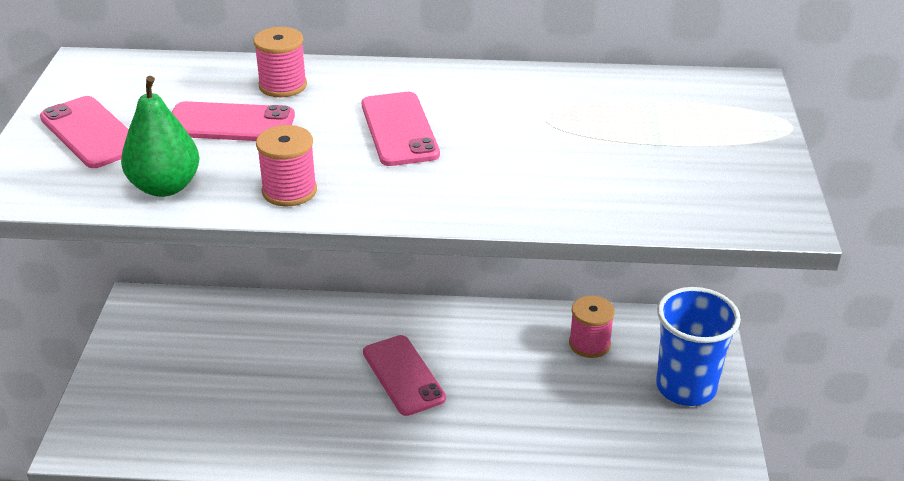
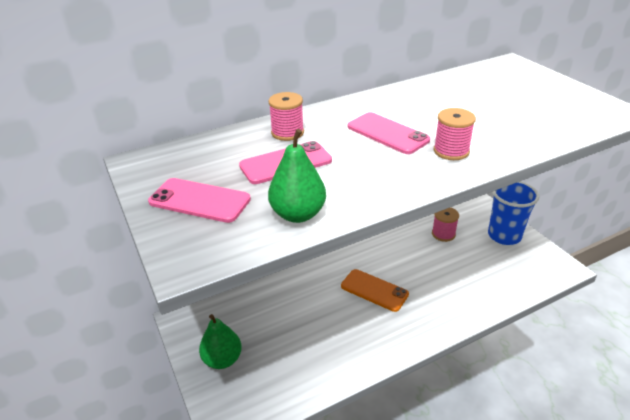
camera: 30 degrees left, 0 degrees up
pink spool [256,125,317,206] -> pink spool moved to [434,108,476,160]
pink phone [363,335,446,416] -> orange phone [341,269,409,312]
none -> green pear [199,314,242,369]

